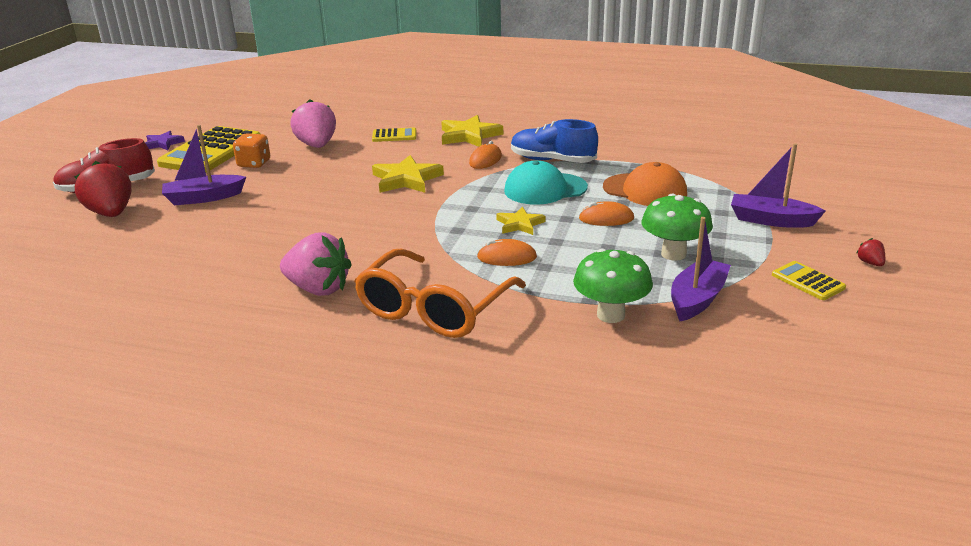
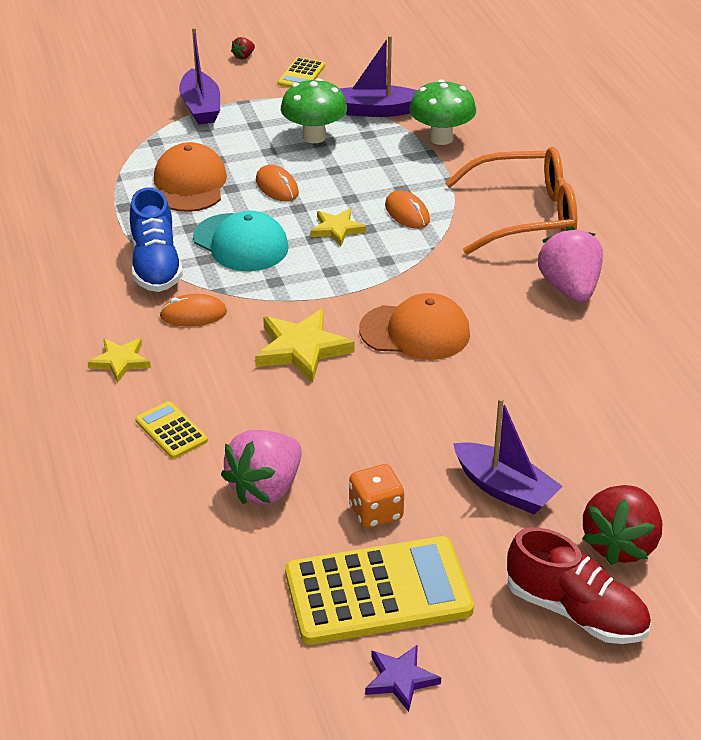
camera: 125 degrees left, 10 degrees up
yellow star [441,115,503,147] -> yellow star [88,338,151,383], size x0.61
none -> orange cap [359,293,470,360]

